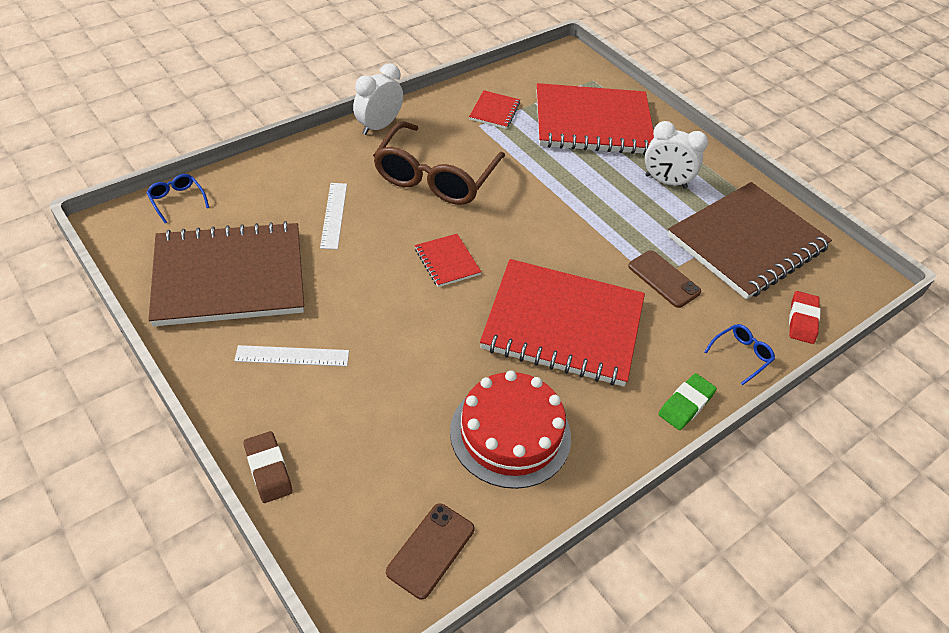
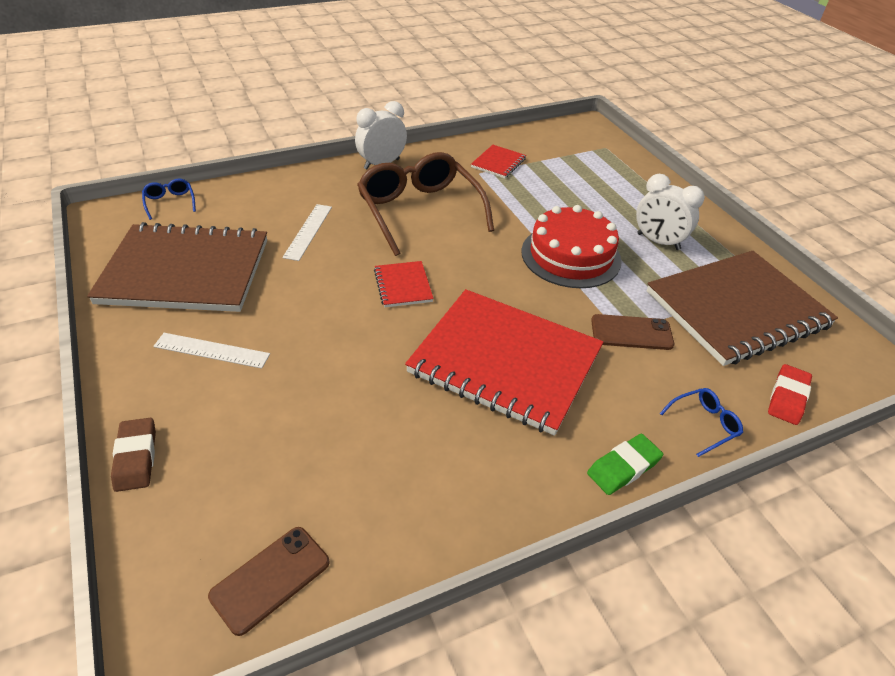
camera: 15 degrees right, 5 degrees down
brown glasses [373,121,505,205] -> brown glasses turned 120 degrees clockwise [357,152,494,256]
red cake [450,370,571,489] -> red cake moved to [522,205,622,288]
red notebook [537,83,654,155] -> none
brown phone [628,250,701,308] -> brown phone turned 60 degrees counterclockwise [591,314,674,350]

